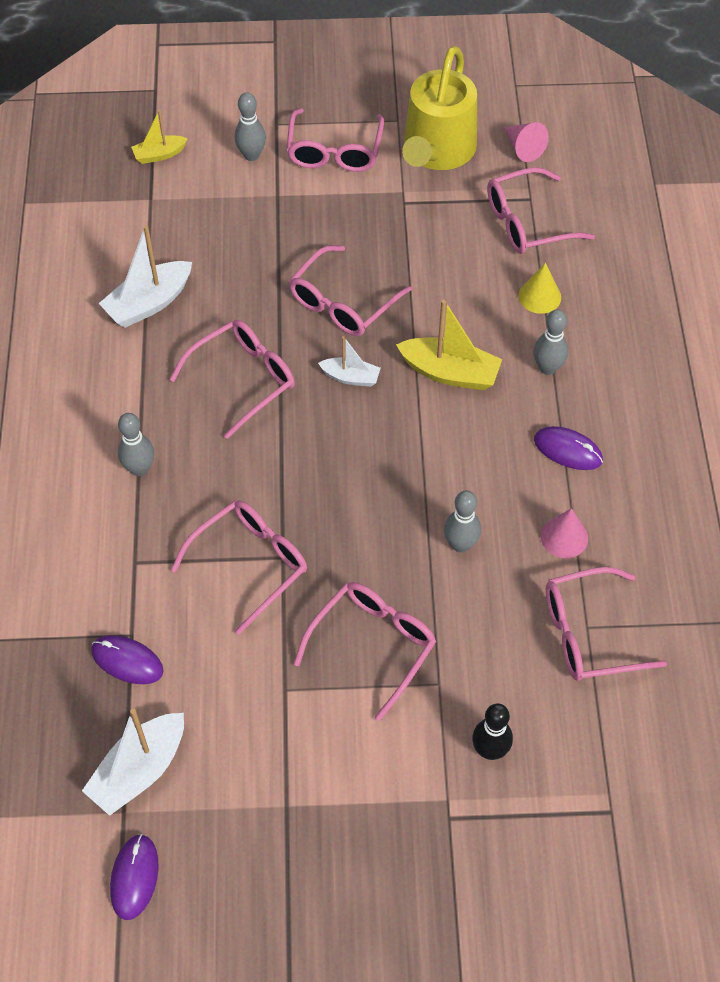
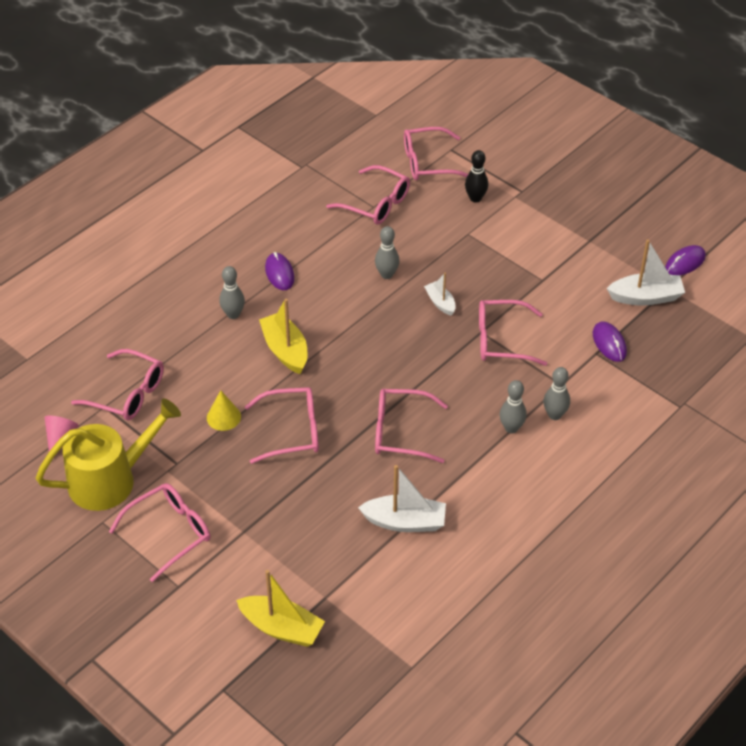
camera: 135 degrees left, 10 degrees down
yellow boat [131,110,188,164] -> yellow boat [236,570,325,647], size x1.70
grey bowling pin [235,93,266,161] -> grey bowling pin moved to [543,367,570,420]
pink glasses [294,582,436,721] -> pink glasses moved to [404,127,468,180]
white boat [318,336,381,387] -> white boat moved to [424,273,456,316]
yellow cone [519,263,561,314] -> yellow cone moved to [207,390,241,431]
pink cone [541,508,588,558] -> none

